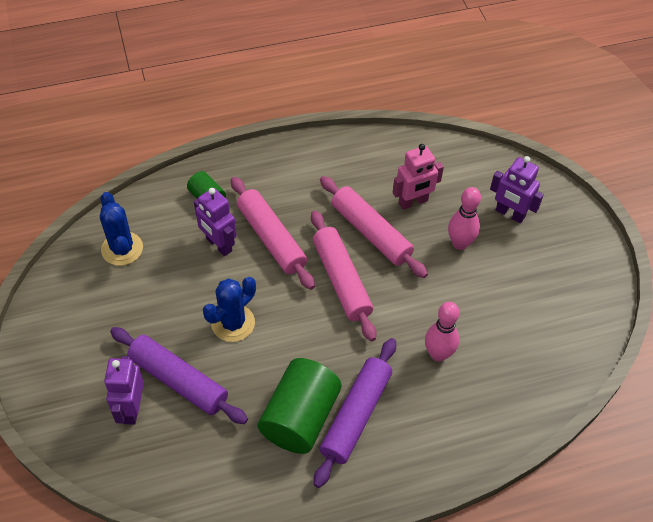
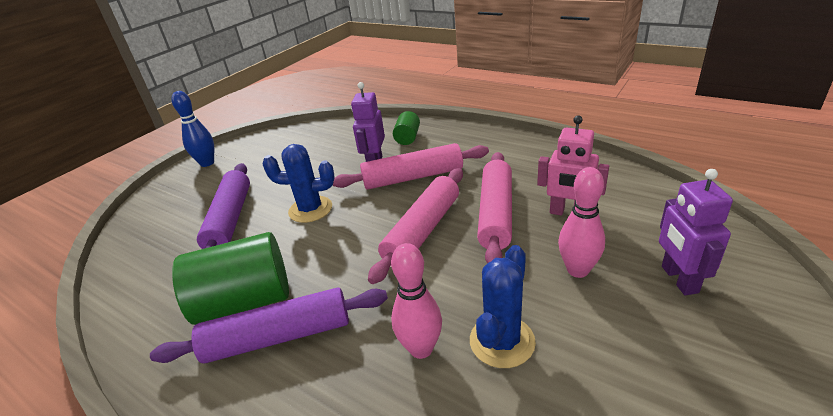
camera: 55 degrees right, 20 degrees down
blue cactus [100,192,143,266] -> blue cactus moved to [470,245,536,368]
purple robot [104,356,144,425] -> none
pink rolling pin [231,177,315,290] -> pink rolling pin turned 60 degrees clockwise [333,143,489,190]
none -> blue bowling pin [171,91,214,167]

